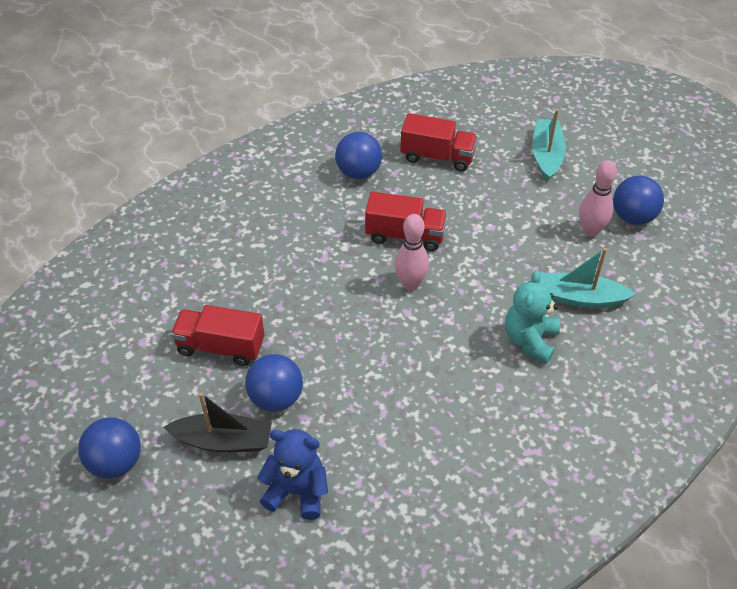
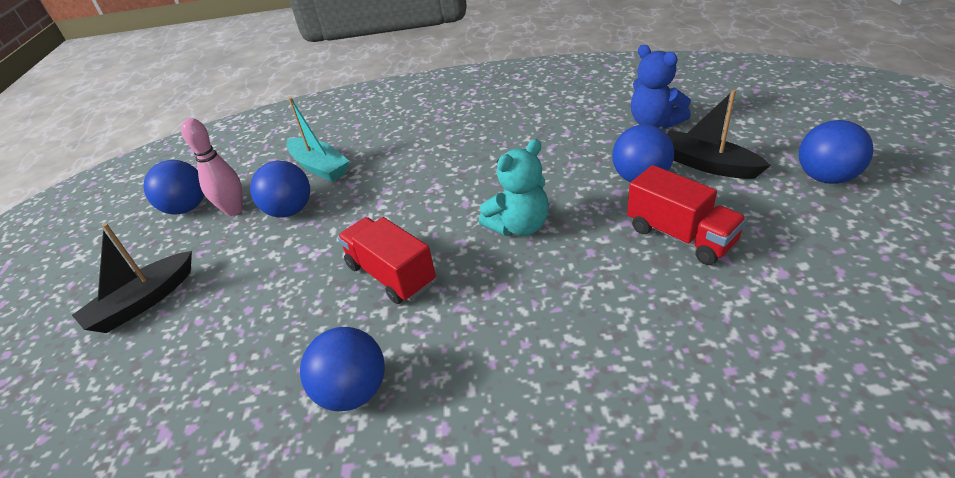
camera: 140 degrees left, 10 degrees down
pink bowling pin [395,214,429,290] -> none
red truck [400,113,478,172] -> none
turquoise teddy bear [505,271,560,364] -> turquoise teddy bear moved to [479,139,549,236]
turquoise boat [532,109,566,182] -> black boat [72,223,192,333]
none -> blue ball [250,161,310,218]

